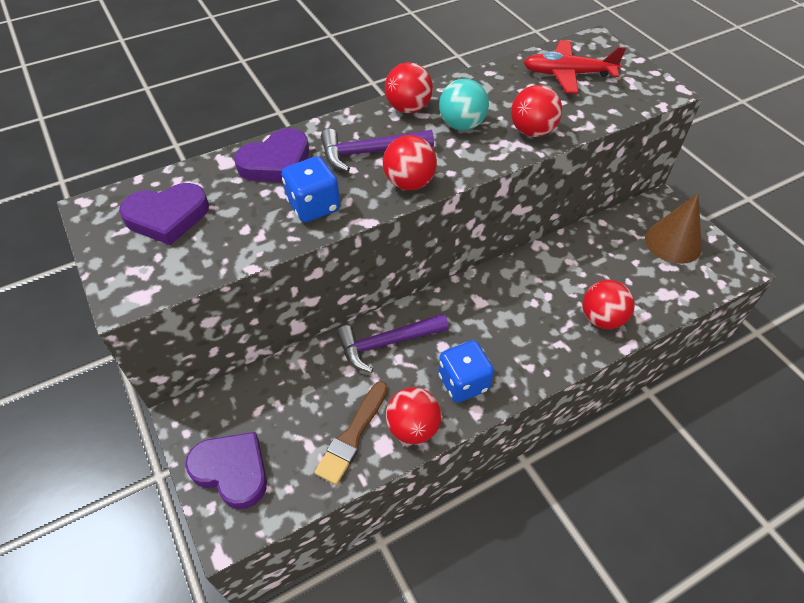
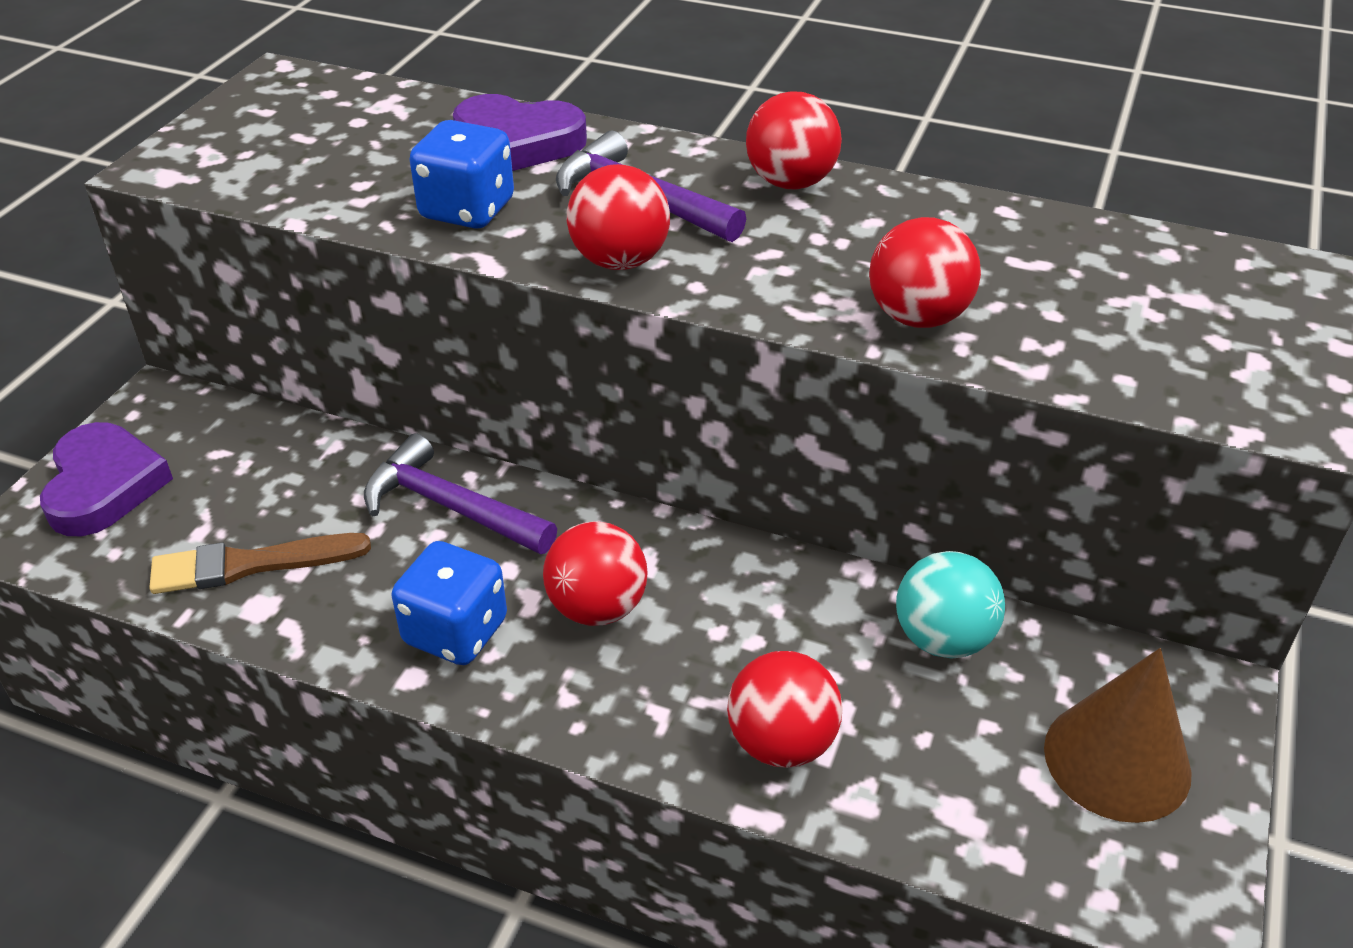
camera: 50 degrees right, 10 degrees down
purple heart [119,183,209,245] -> none
red ball [386,387,442,444] -> red ball moved to [543,521,648,626]
turquoise ball [439,79,489,130] -> turquoise ball moved to [896,551,1005,659]
red plane [524,40,626,94] -> none

